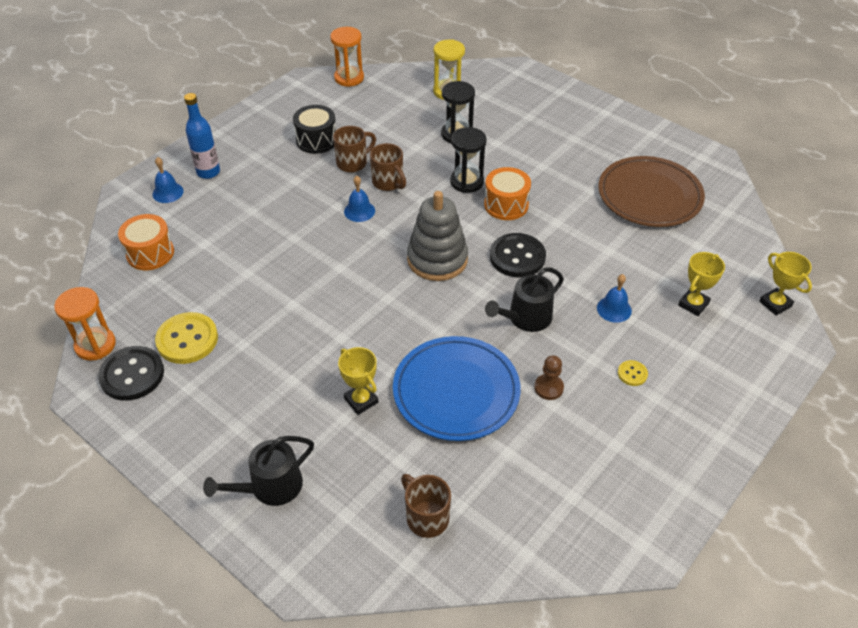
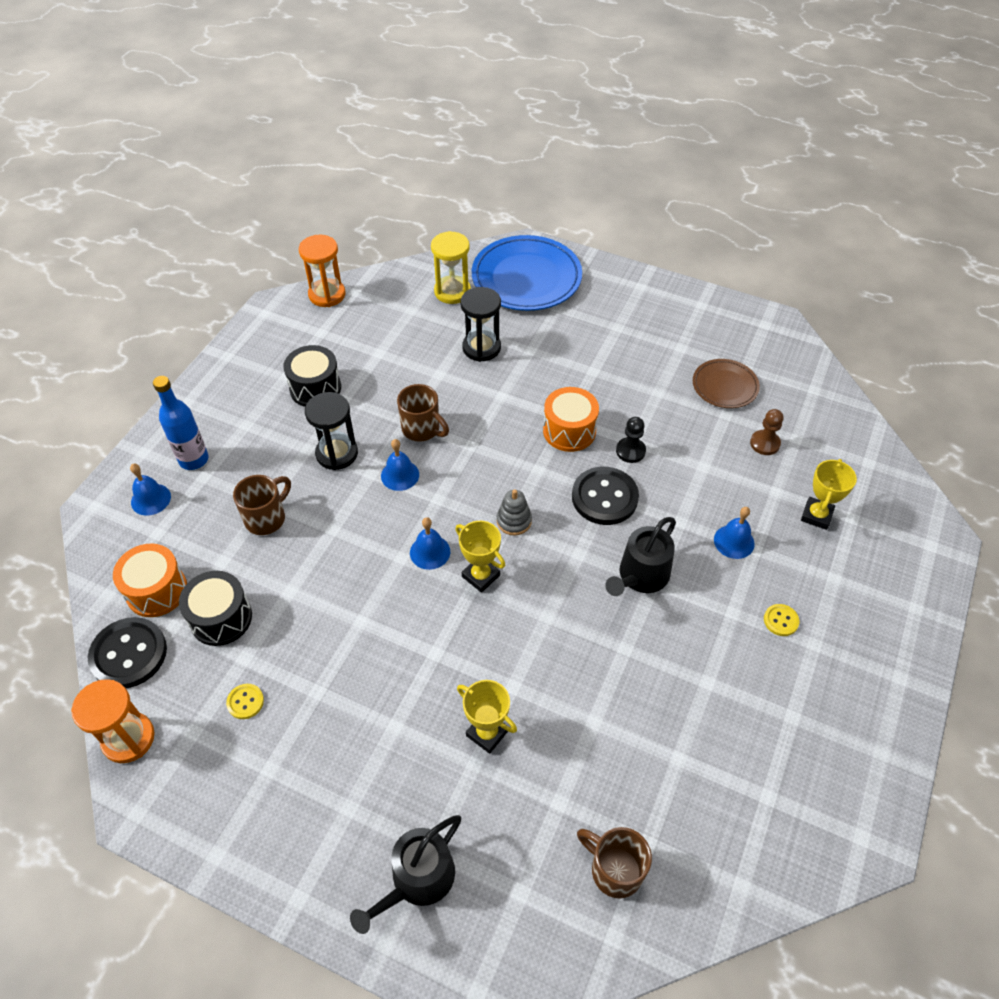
camera: 15 degrees left, 5 degrees up
black button [98,346,164,401] -> black button moved to [88,617,167,688]
yellow button [155,312,218,364] -> yellow button [226,684,264,719], size x0.47
brown mug [333,126,376,172] -> brown mug moved to [233,475,291,535]
blue plate [393,336,521,441] -> blue plate moved to [472,235,582,311]
grey stacking toy [407,191,468,281] -> grey stacking toy [497,489,532,535], size x0.48
black hourglass [450,127,487,193] -> black hourglass moved to [305,392,358,470]
brown pawn [534,355,564,400] -> brown pawn moved to [750,409,784,455]
brown plate [599,156,705,227] -> brown plate [693,359,760,408], size x0.55
yellow trophy [759,252,812,316] -> yellow trophy moved to [455,521,505,593]
none -> black drum [179,571,252,646]
none -> blue bell [410,517,450,570]
none -> black pawn [616,417,646,463]

